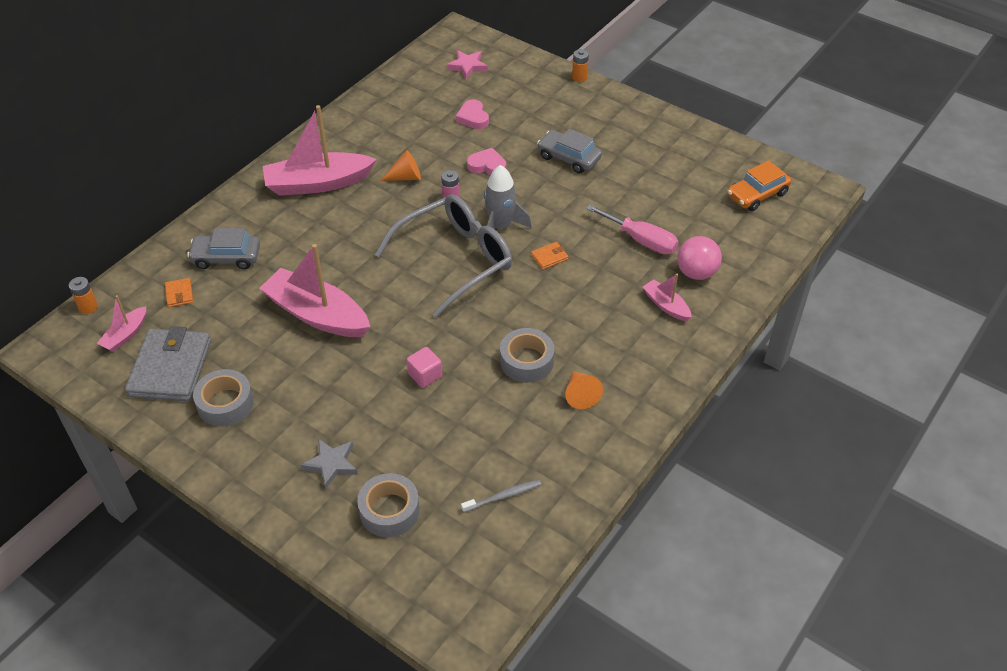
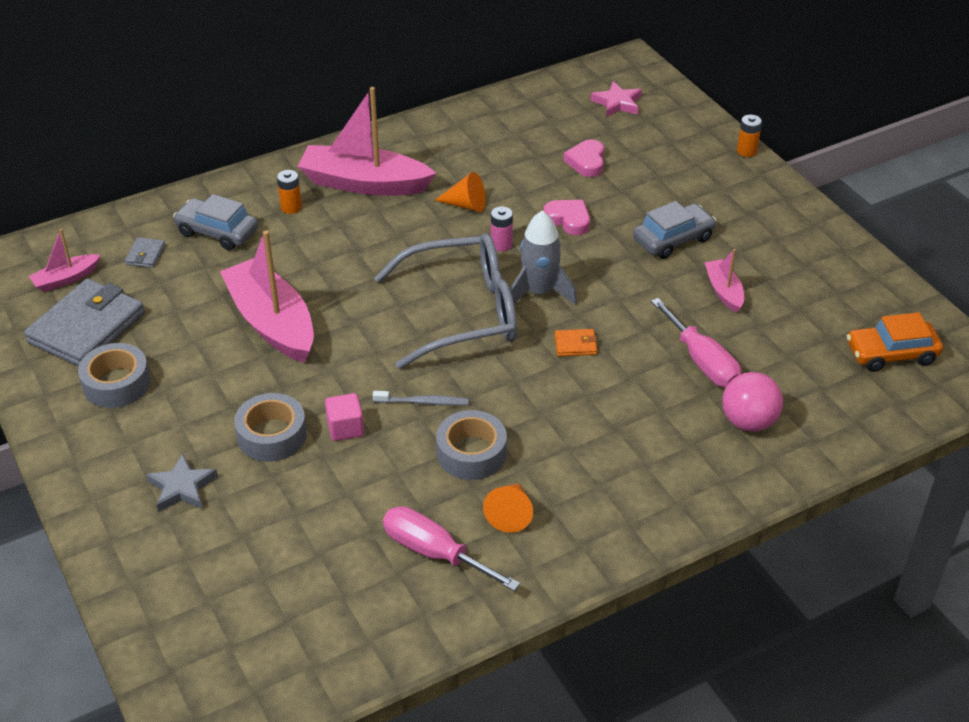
camera: 25 degrees right, 5 degrees down
orange battery [69,277,98,314] -> orange battery moved to [277,170,302,214]
orange wallet [165,278,193,307] -> grey wallet [125,237,165,268]
grey tape [357,473,420,537] -> grey tape moved to [234,393,307,462]
grey toothbrush [461,480,541,513] -> grey toothbrush moved to [373,391,469,406]
grey car [537,129,602,174] -> grey car turned 90 degrees clockwise [633,201,716,259]
pink boat [643,274,692,321] -> pink boat moved to [704,249,744,313]
none -> pink screwdriver [383,506,520,591]

